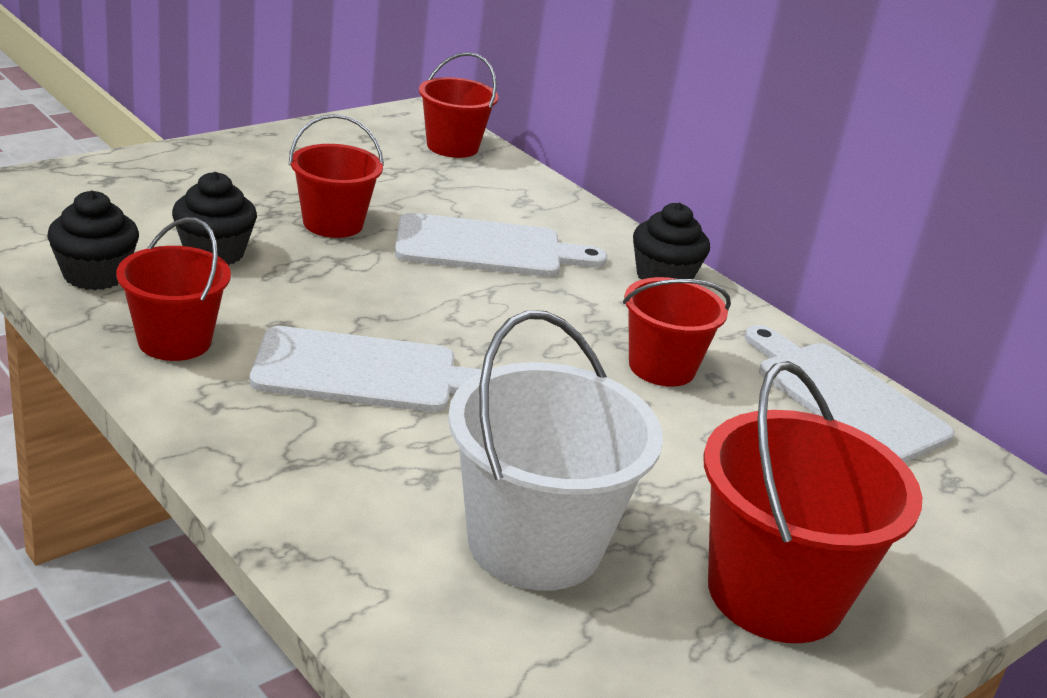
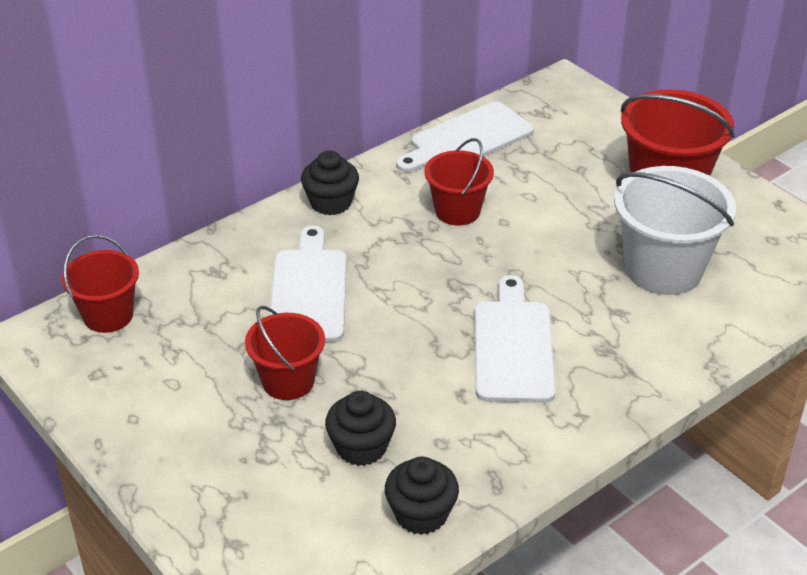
camera: 85 degrees left, 10 degrees up
red bucket [116,217,231,361] -> none

